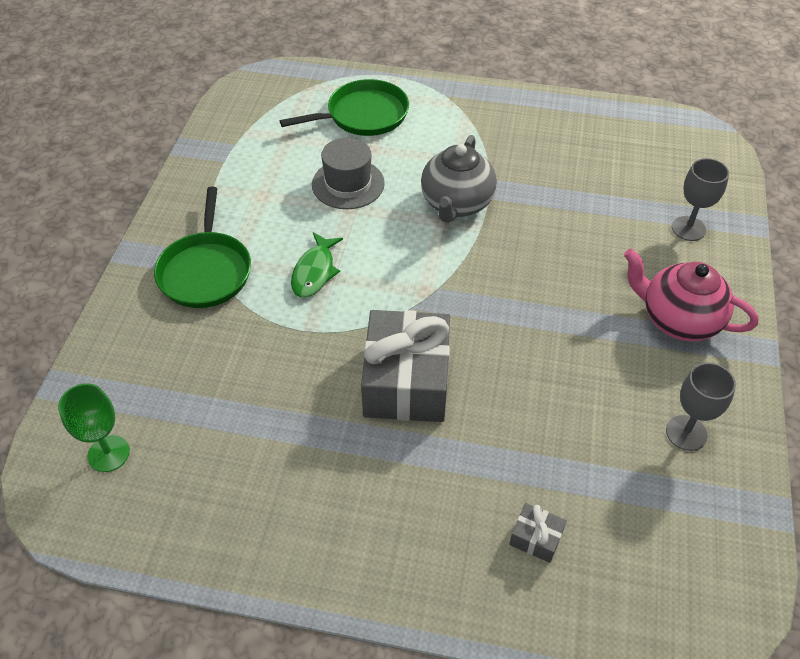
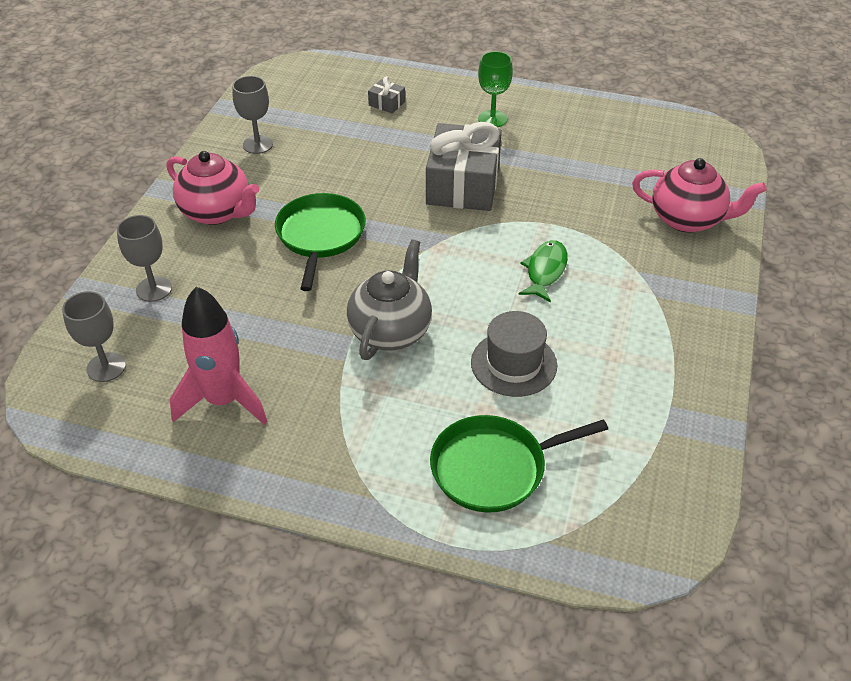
camera: 175 degrees left, 5 degrees down
green goblet [58,383,130,472] -> green goblet moved to [478,51,513,127]
green pan [154,187,251,308] -> green pan moved to [275,193,366,291]
none -> grey goblet [62,291,126,382]
none -> pink rocket [170,286,268,425]
none -> pink teapot [632,158,767,233]

